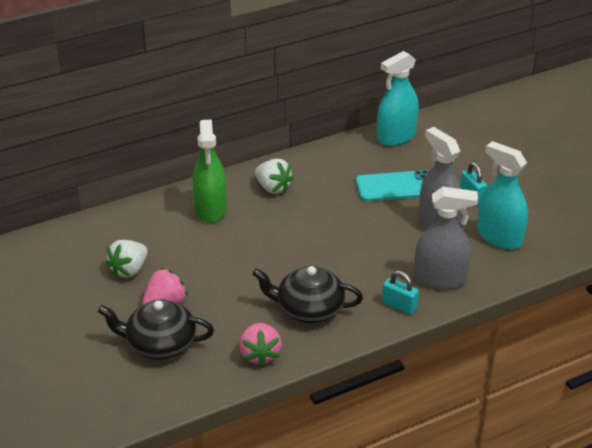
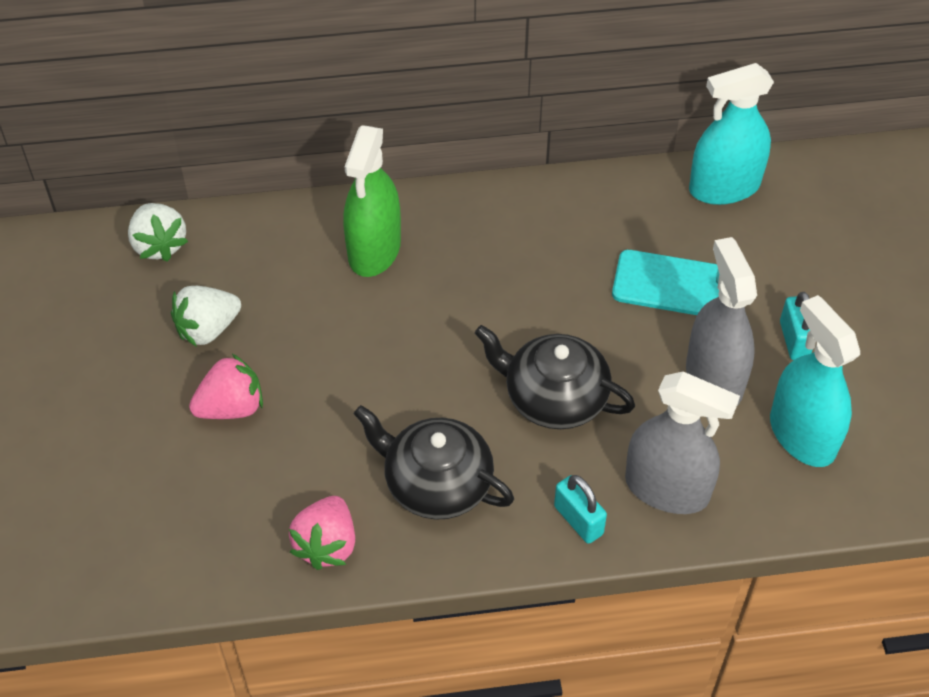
camera: 20 degrees right, 15 degrees up
black teapot [98,299,214,360] -> black teapot moved to [475,325,635,429]
white strawberry [255,159,294,194] -> white strawberry moved to [128,203,188,262]

